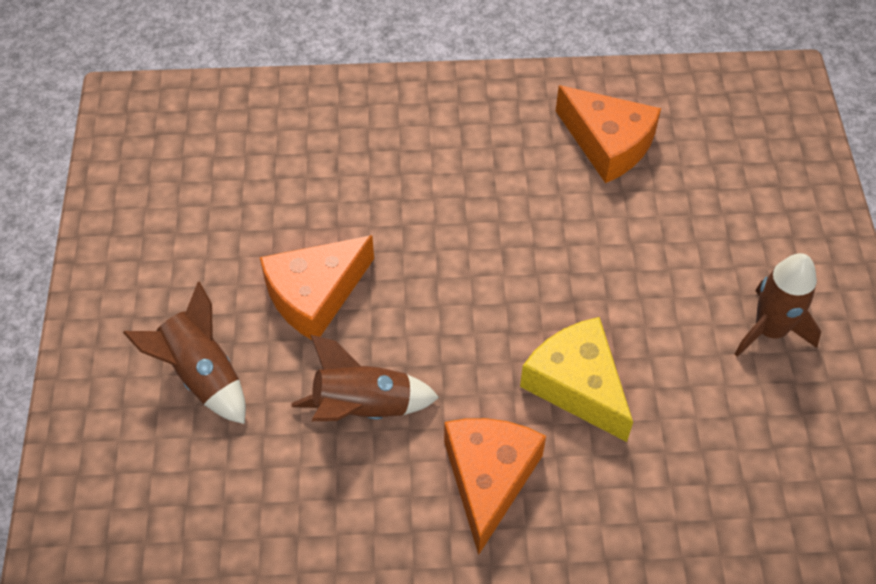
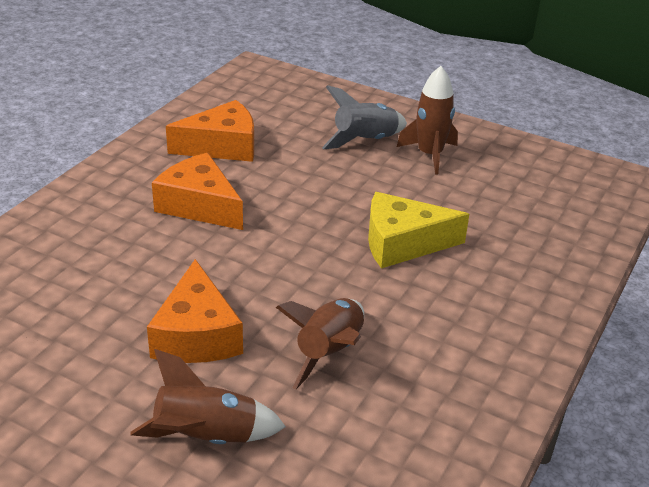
camera: 60 degrees left, 20 degrees down
orange cheese [444,418,546,555] -> orange cheese moved to [152,153,243,230]
none -> grey rocket [322,85,407,149]

